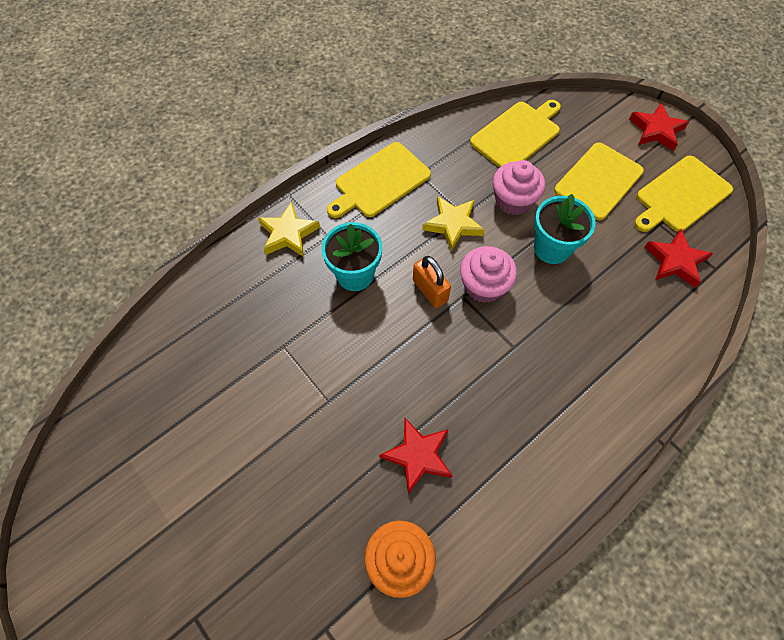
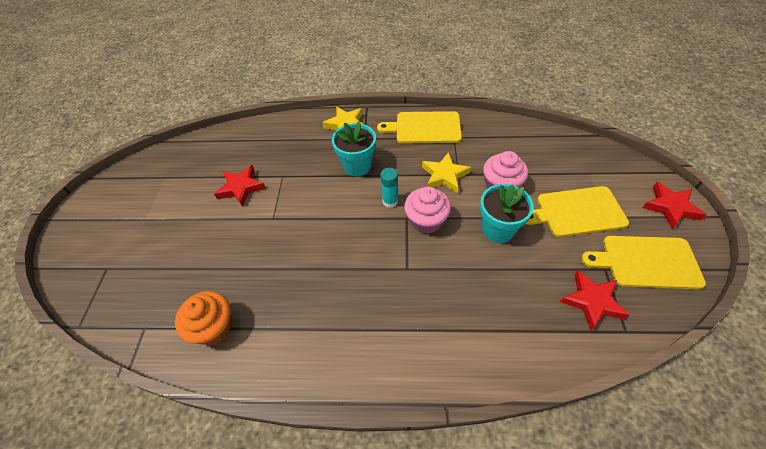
camera: 45 degrees right, 10 degrees down
red star [379,418,453,494] -> red star moved to [214,165,266,207]
orange padlock [413,256,451,308] -> turquoise glue stick [380,168,398,208]
yellow cutting board [470,100,561,168] -> none

